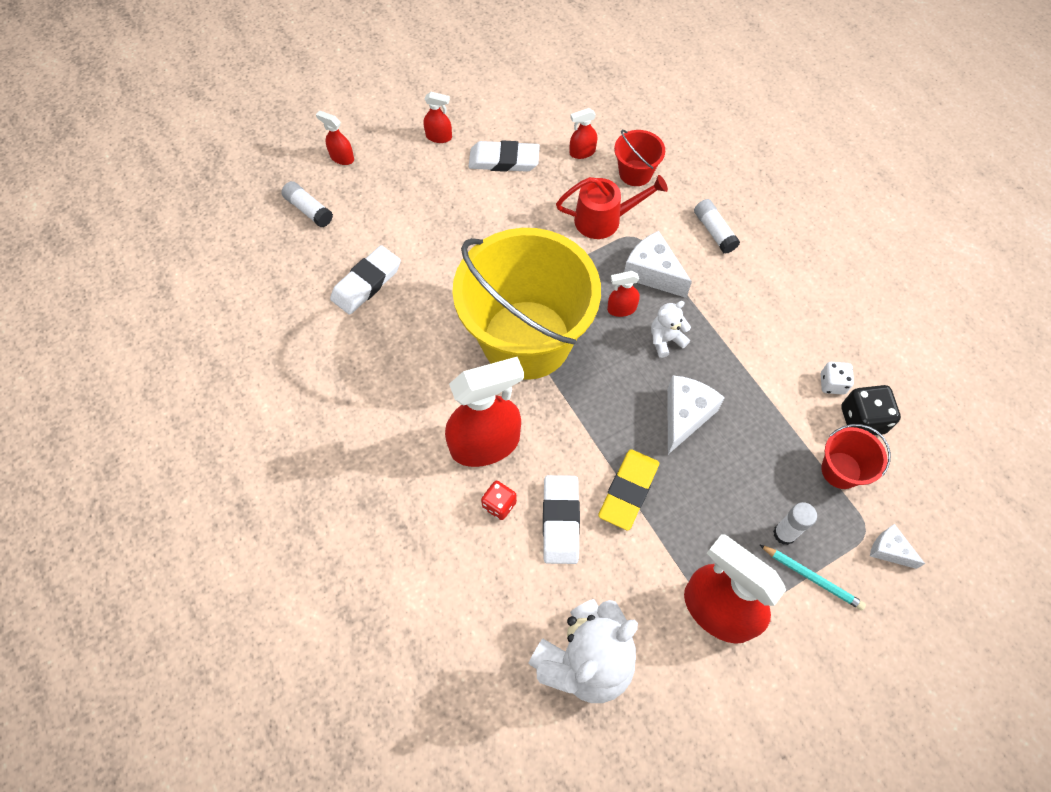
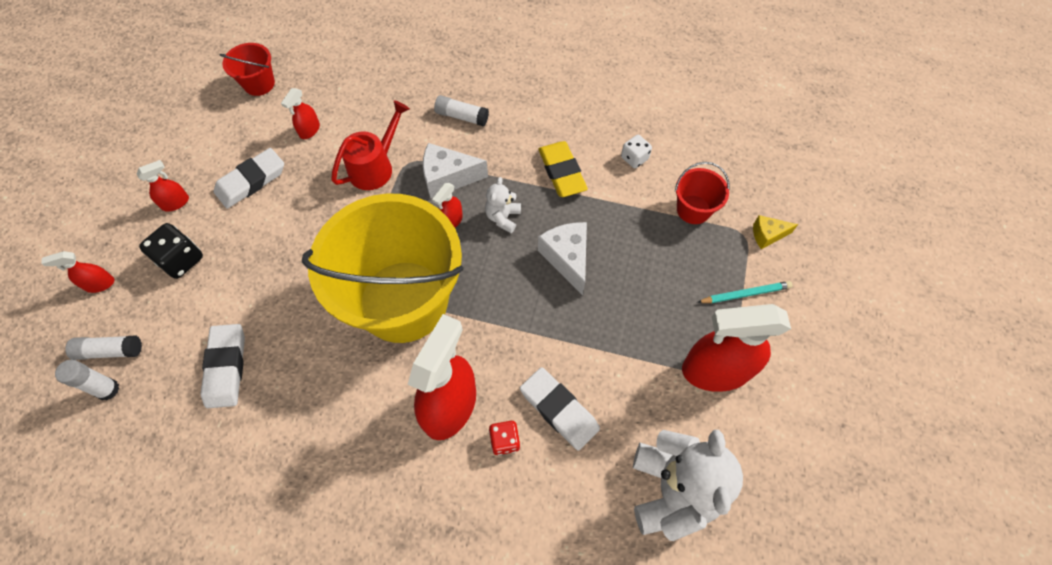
camera: 45 degrees left, 0 degrees up
yellow eraser [598,449,659,531] -> yellow eraser moved to [538,141,588,197]
red bucket [614,130,665,186] -> red bucket moved to [220,43,275,96]
white glue stick [773,502,817,545] -> white glue stick moved to [55,360,119,400]
black dice [841,385,901,435] -> black dice moved to [139,223,203,279]
white cheese [870,524,925,569] -> yellow cheese [753,215,798,249]

